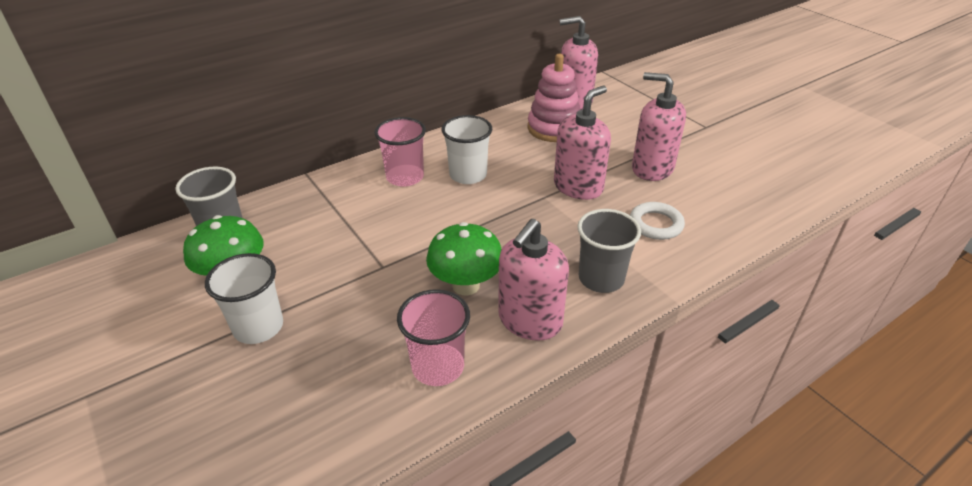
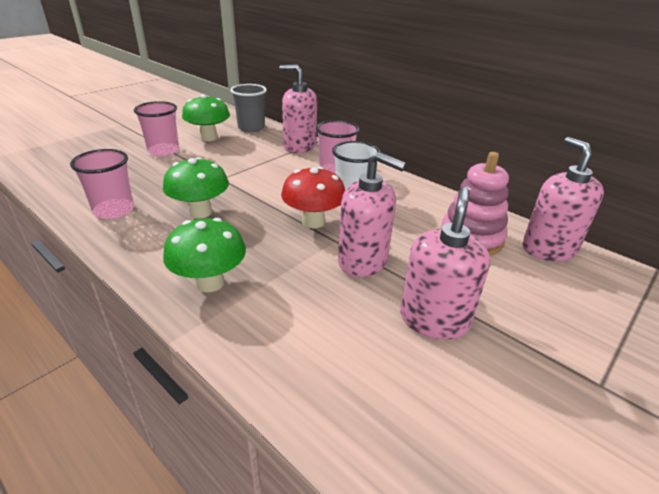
camera: 75 degrees right, 5 degrees down
white cup [205,253,283,344] -> pink cup [134,101,179,157]
pink soap dispenser [498,219,569,341] -> pink soap dispenser moved to [279,64,317,153]
grey cup [577,209,641,293] -> green mushroom [163,218,246,292]
white ring [630,202,685,240] -> none
none -> red mushroom [281,167,345,228]

